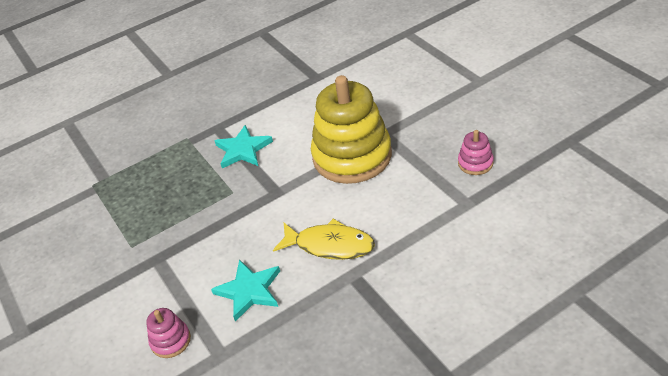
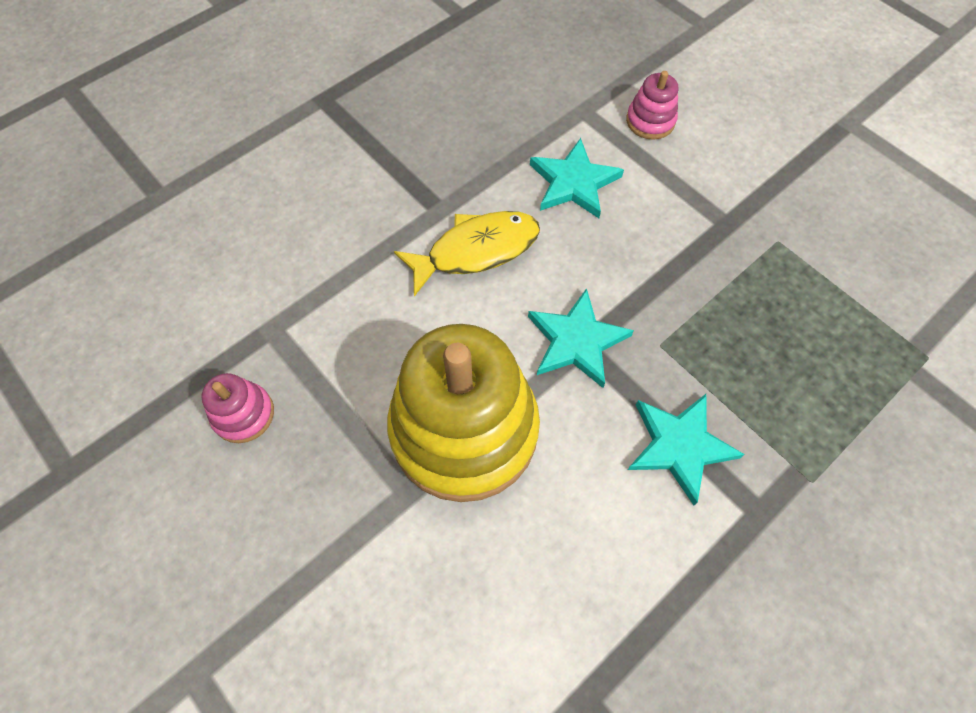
camera: 165 degrees right, 20 degrees up
yellow fish [273,219,375,260] -> yellow fish turned 150 degrees clockwise [394,211,540,297]
none -> turquoise star [528,288,634,388]

